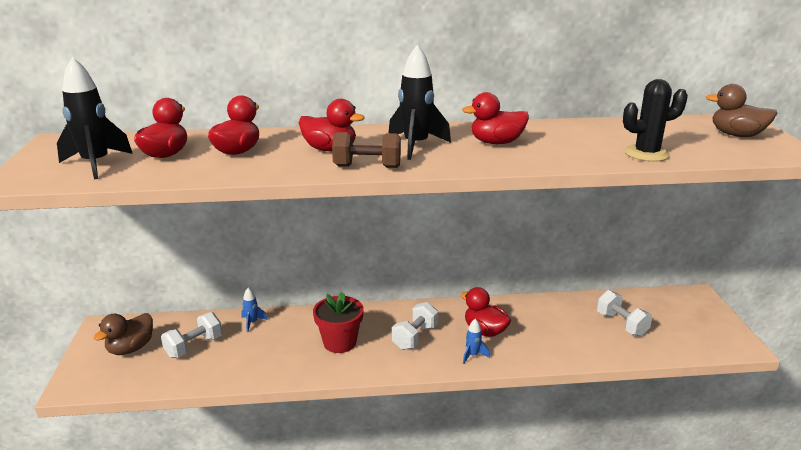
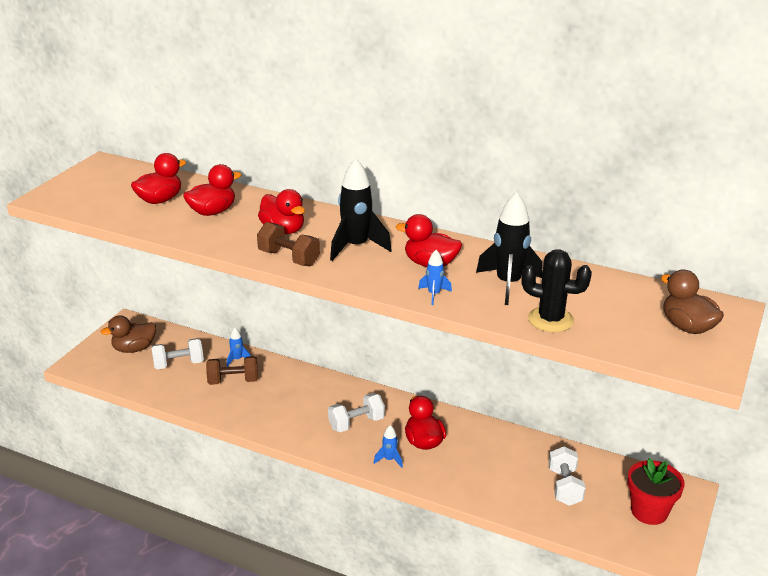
camera: 30 degrees right, 5 degrees up
black rocket [57,57,133,179] -> black rocket moved to [476,192,542,305]
red flower pot [313,292,363,353] -> red flower pot moved to [628,458,685,525]
none -> brown dumbbell [206,356,258,385]
none -> blue rocket [418,250,452,305]

